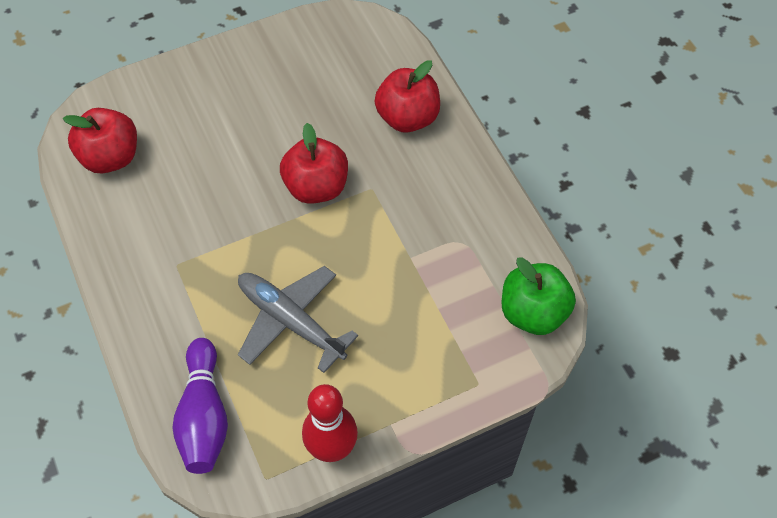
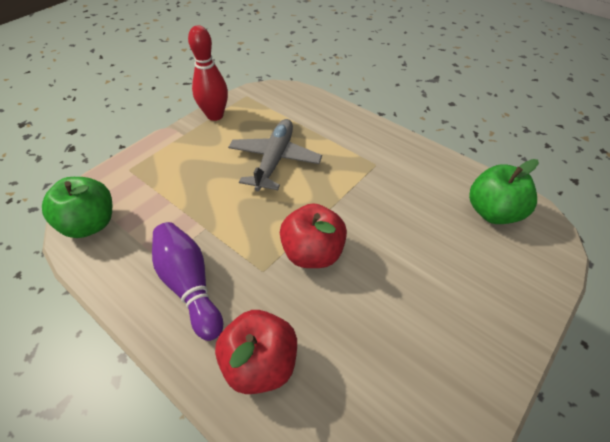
camera: 155 degrees right, 10 degrees down
red apple [63,108,137,174] -> green apple [469,159,539,224]
purple bowling pin [173,338,228,474] -> purple bowling pin moved to [152,222,223,341]
grey plane [238,266,358,373] -> grey plane turned 90 degrees counterclockwise [228,119,322,191]

